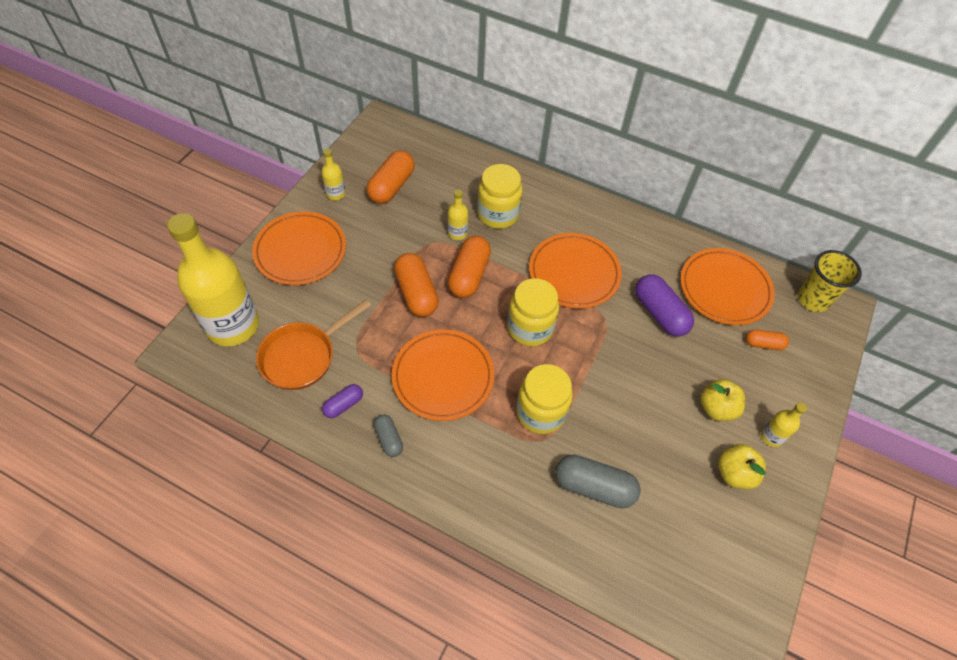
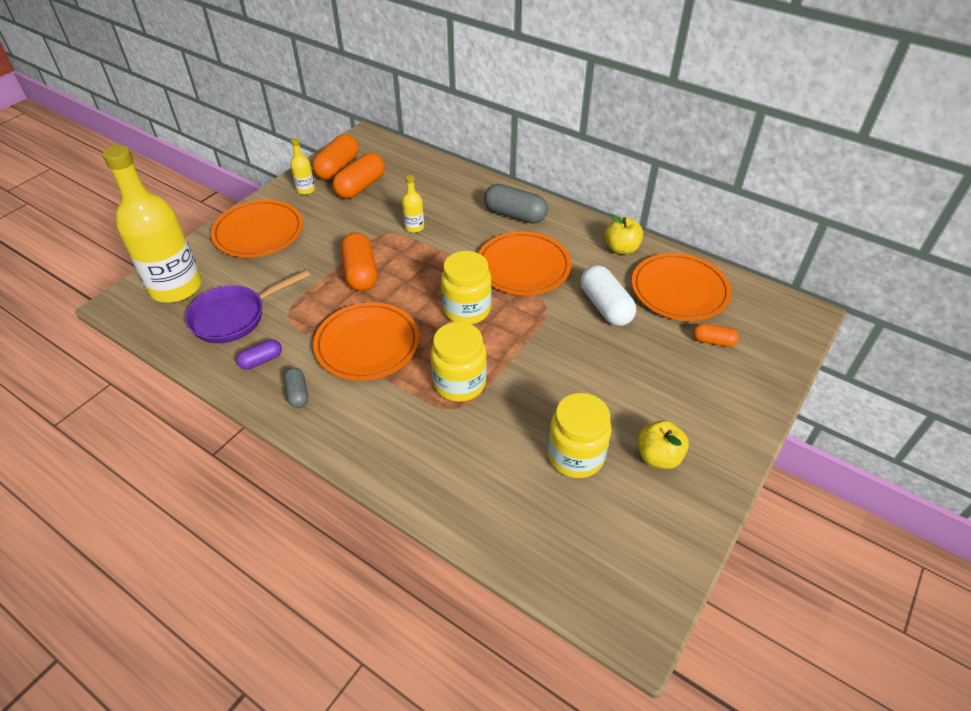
camera: 10 degrees right, 10 degrees down
orange pan [256,299,371,390] -> purple pan [185,269,310,343]
orange capsule [448,236,491,298] -> orange capsule moved to [312,134,358,180]
yellow jar [477,164,523,229] -> yellow jar moved to [548,393,612,478]
grey capsule [555,454,641,508] -> grey capsule moved to [484,184,548,224]
purple capsule [635,274,694,337] -> white capsule [581,265,636,326]
yellow apple [700,379,745,421] -> yellow apple moved to [604,214,643,255]
yellow bottle [761,403,807,447] -> none
yellow cup [798,250,862,312] -> none

